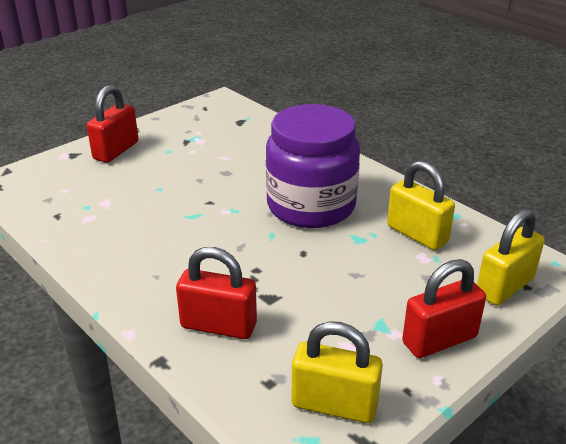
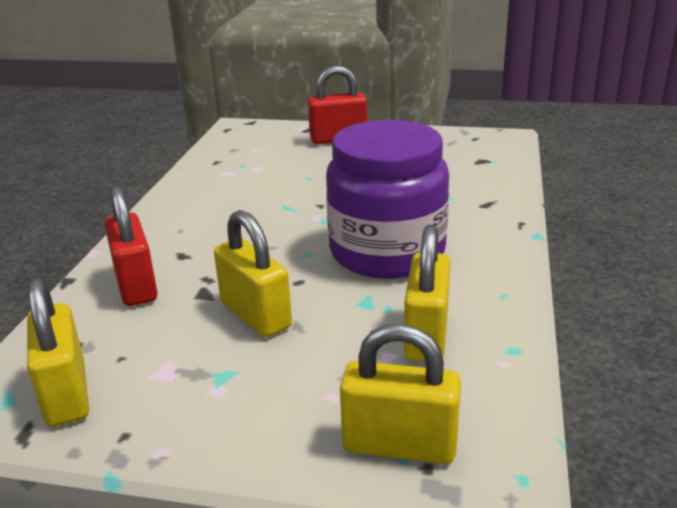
camera: 55 degrees right, 5 degrees down
red padlock [402,259,486,358] -> none
none -> yellow padlock [214,210,292,337]

